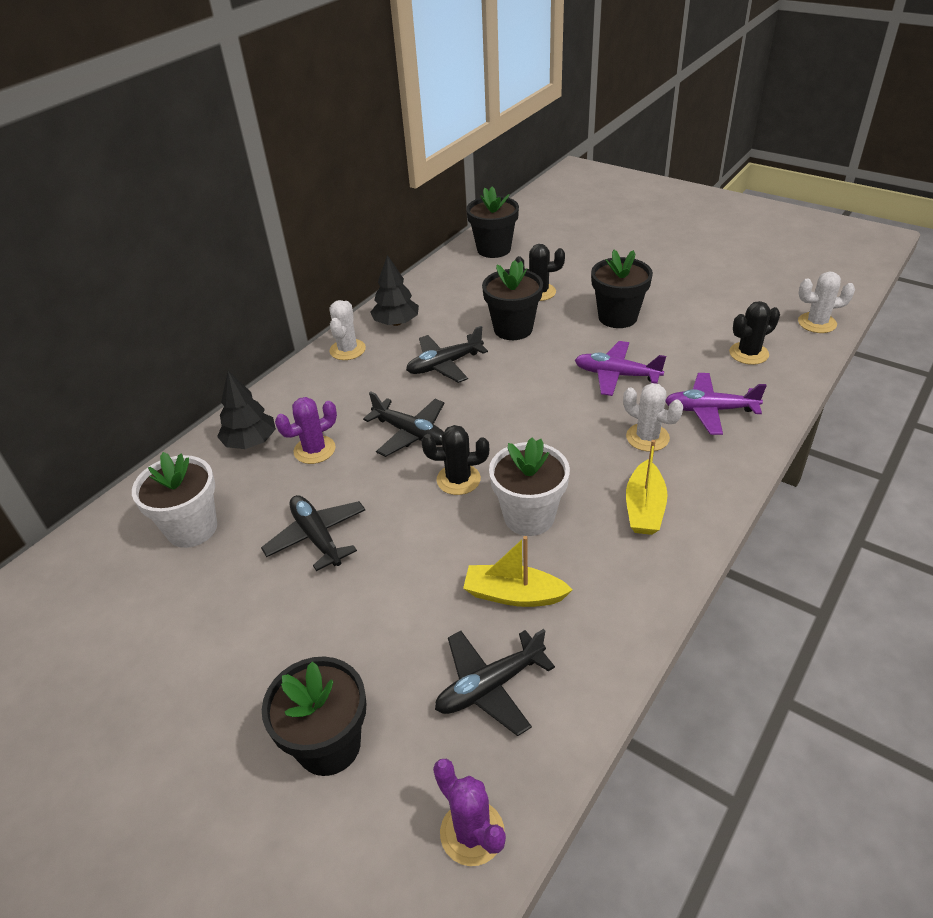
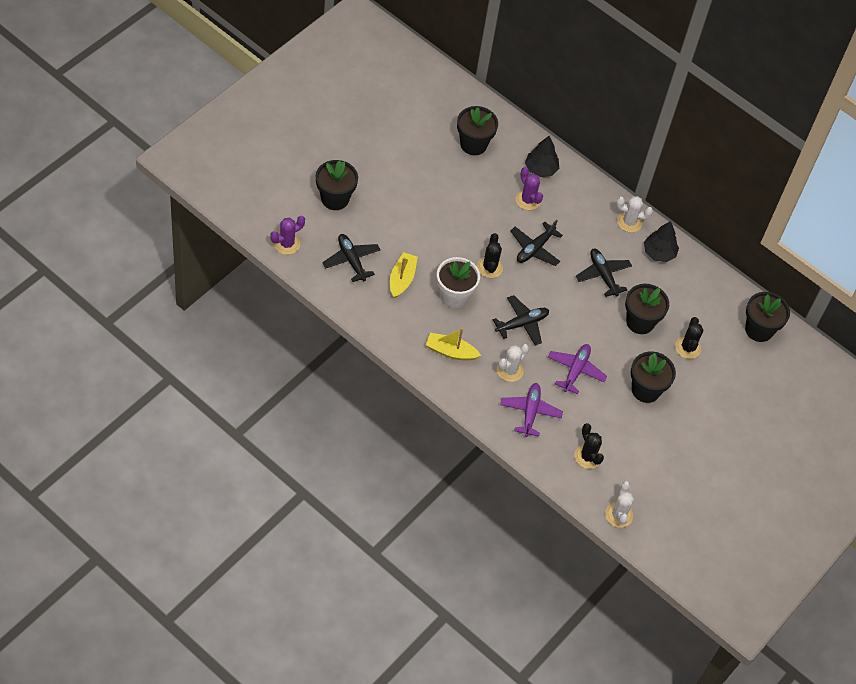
camera: 85 degrees right, 15 degrees up
white flower pot [132,452,217,548] -> black flower pot [457,106,498,155]
black plane [261,495,365,571] -> black plane moved to [493,295,549,346]

